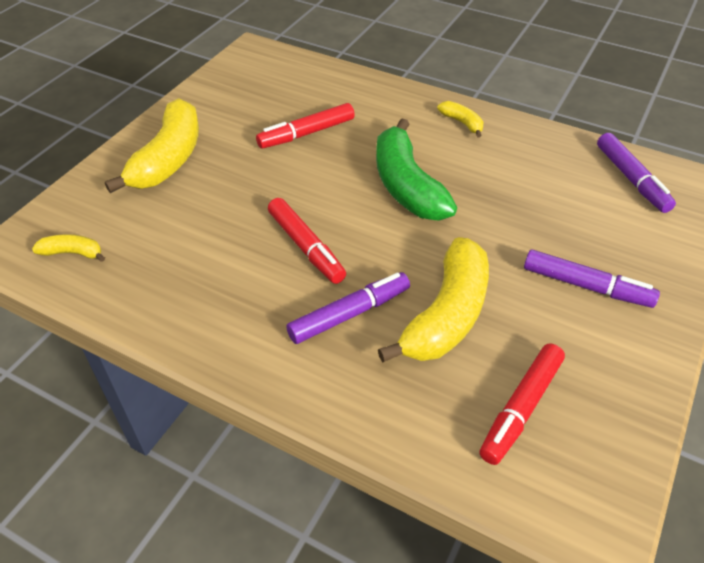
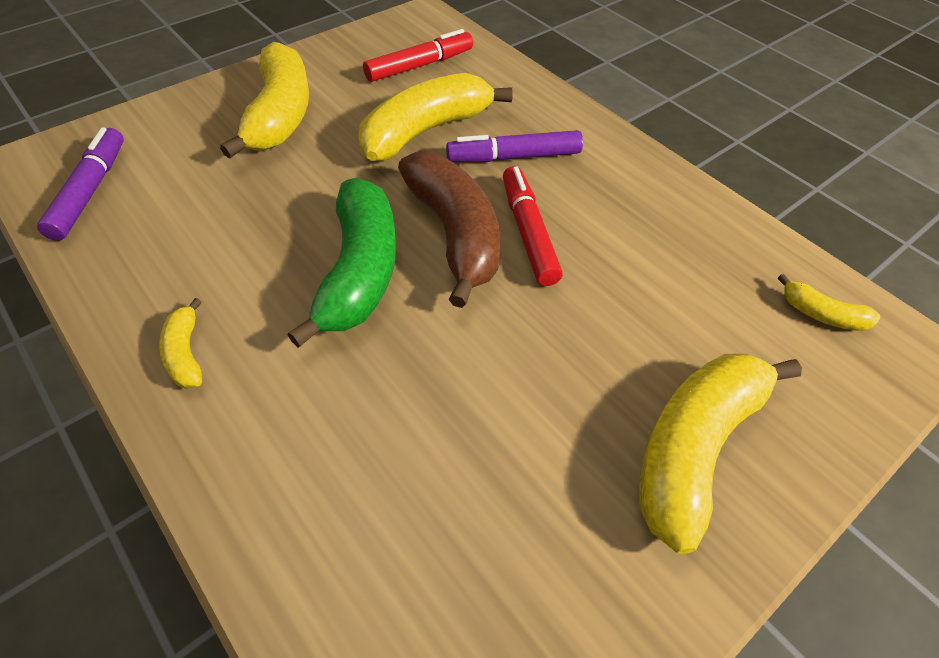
camera: 160 degrees left, 5 degrees up
red marker [256,103,355,149] -> none
purple marker [524,249,660,308] -> yellow banana [220,42,309,159]
none -> brown banana [398,152,500,308]

